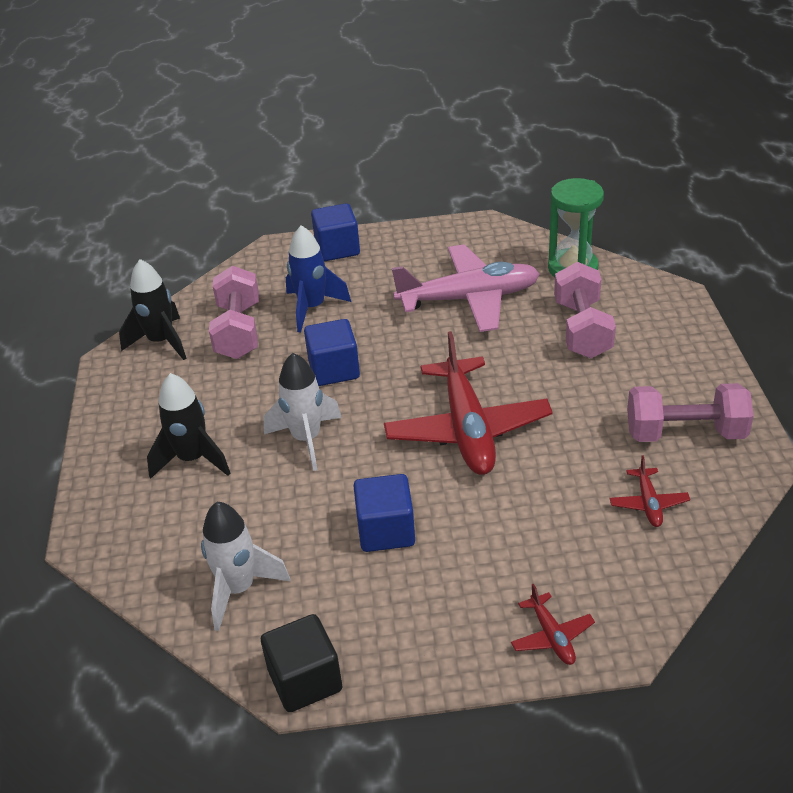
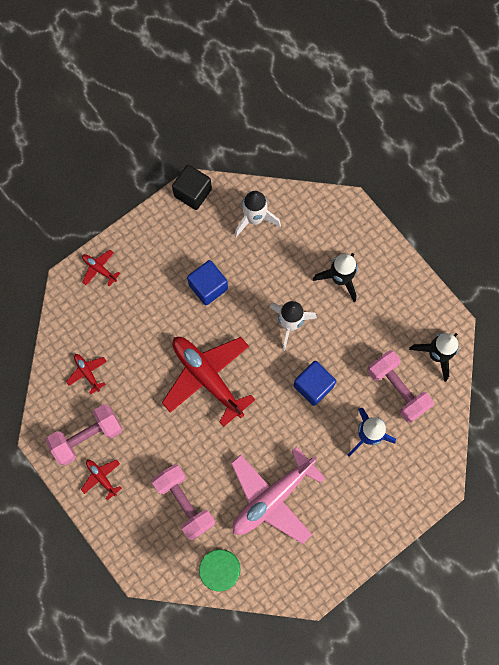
camera: 145 degrees right, 35 degrees up
blue cube [311,203,360,261] -> none
none -> red plane [81,460,122,500]

